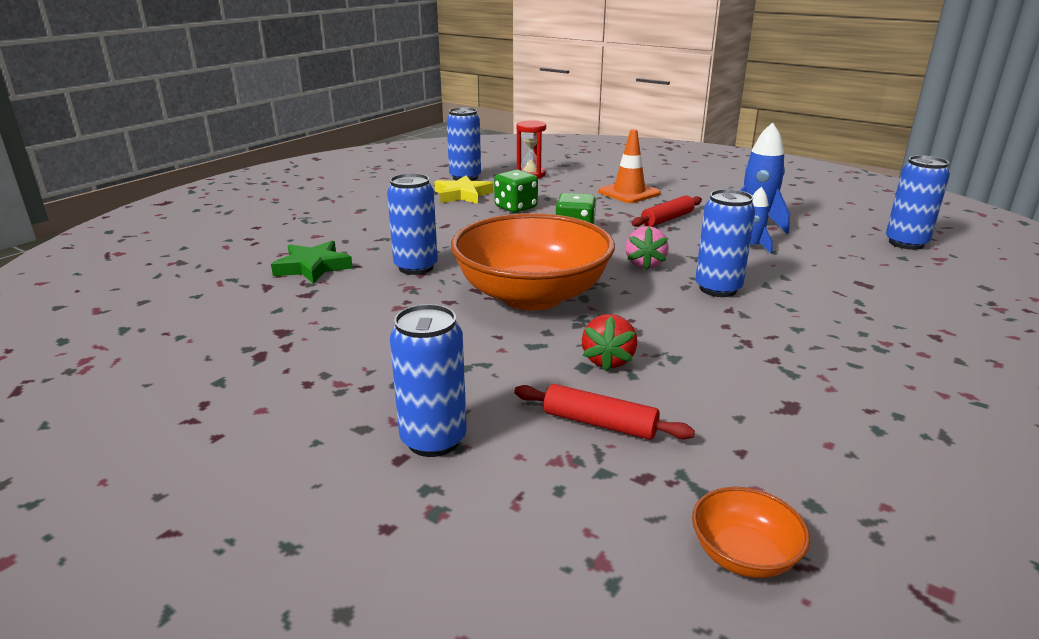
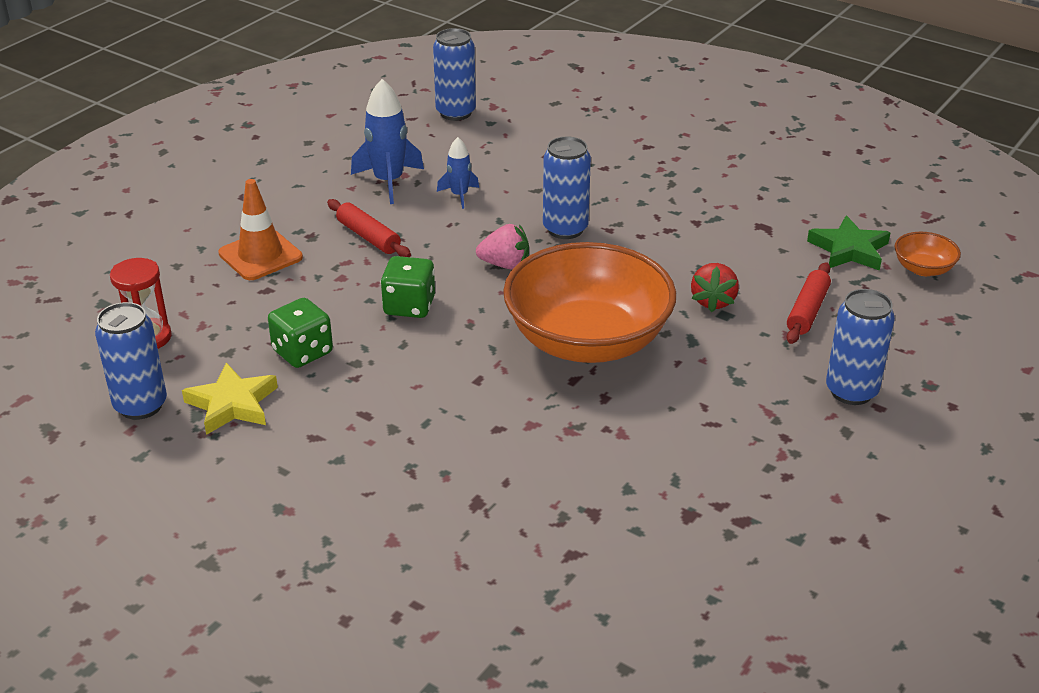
camera: 90 degrees left, 10 degrees up
green star [271,241,353,284] -> green star moved to [807,215,890,271]
blue can [387,173,438,275] -> none
red strawberry [582,314,637,372] -> red strawberry turned 90 degrees clockwise [691,263,739,312]

